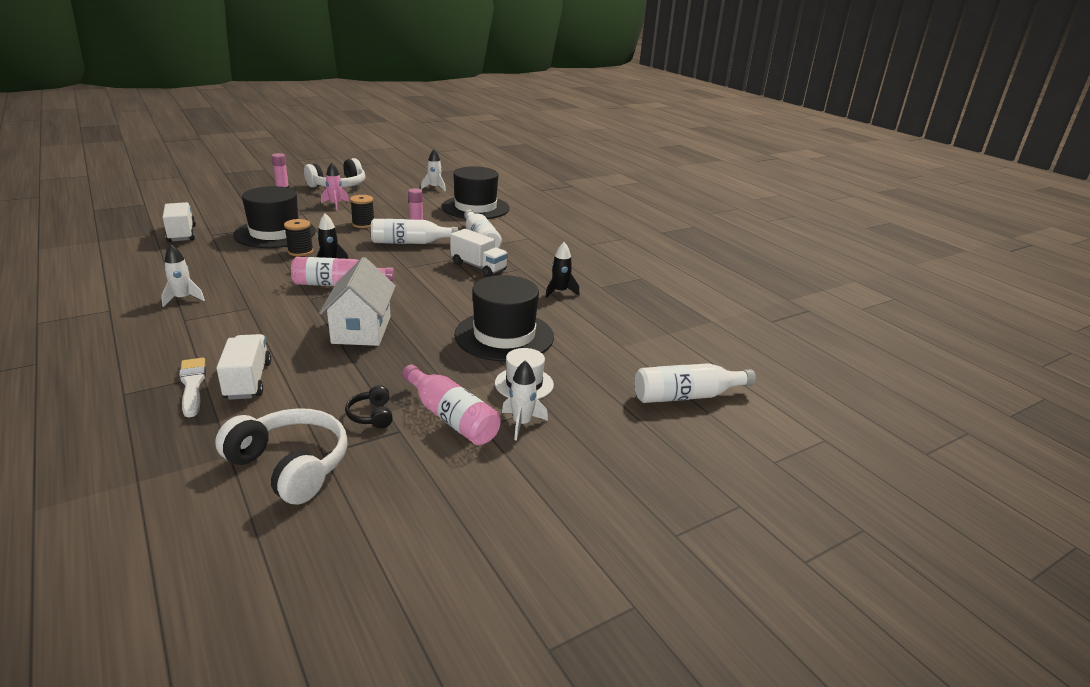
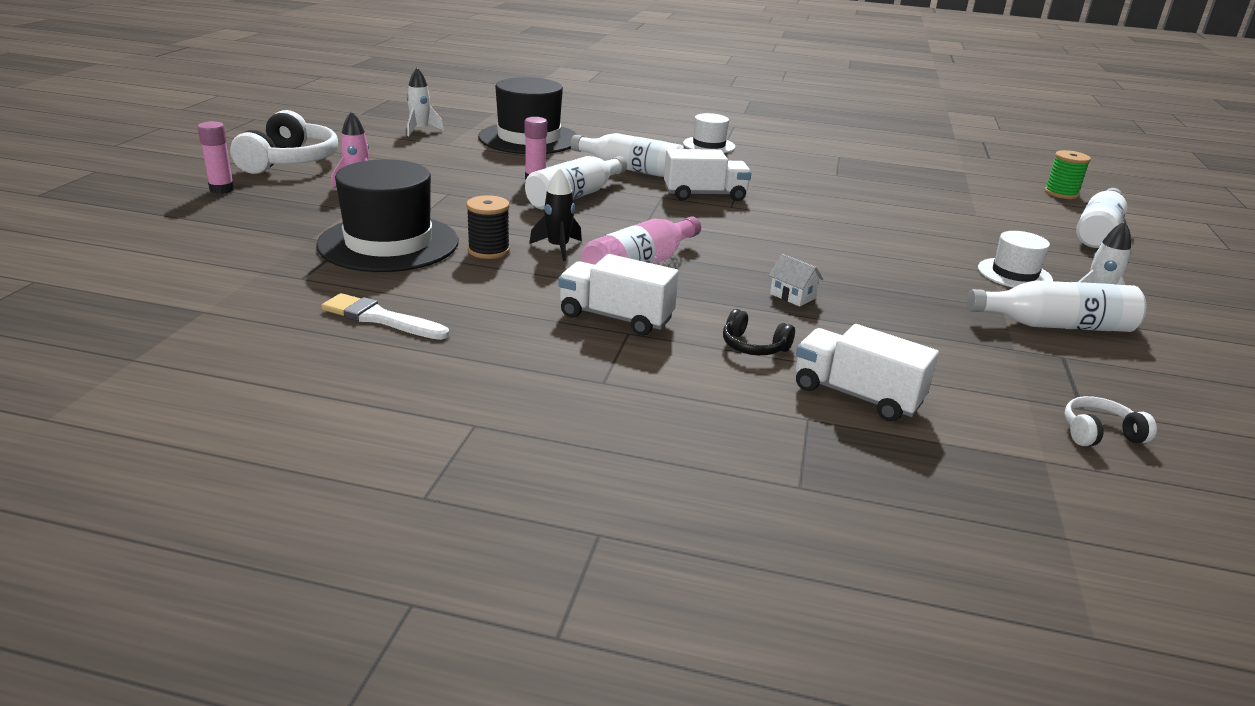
camera: 45 degrees left, 0 degrees up
white rocket [161,244,205,307] -> none
white truck [162,202,196,242] -> white truck moved to [558,254,679,335]
white brush [179,358,206,417] -> white brush moved to [321,293,449,340]
white headphones [215,408,347,504] -> white headphones [1064,396,1157,446], size x0.48
white house [319,257,396,346] -> white house [769,254,823,307], size x0.42
black headphones [345,385,393,428] -> black headphones moved to [723,309,795,355]
black spool [350,195,374,228] -> none
pink bottle [402,365,501,445] -> white bottle [967,281,1146,332]
black hat [454,275,554,361] -> none
black rocket [546,242,580,298] -> none
none -> white hat [683,113,736,153]
none -> green spool [1045,150,1091,199]

